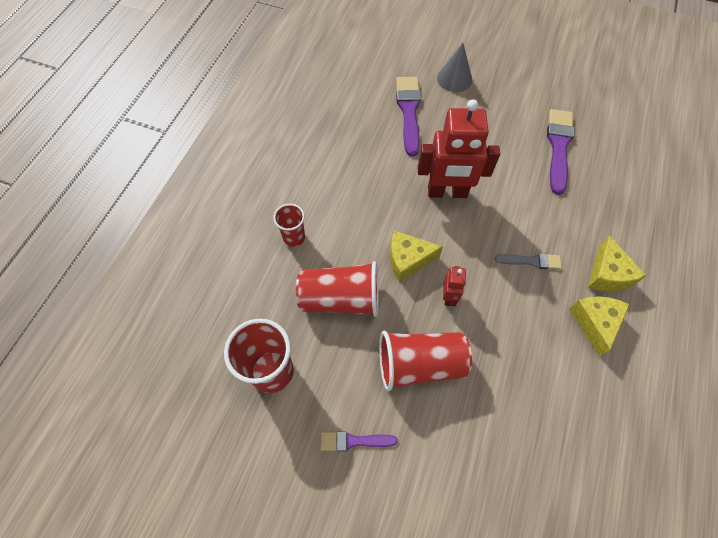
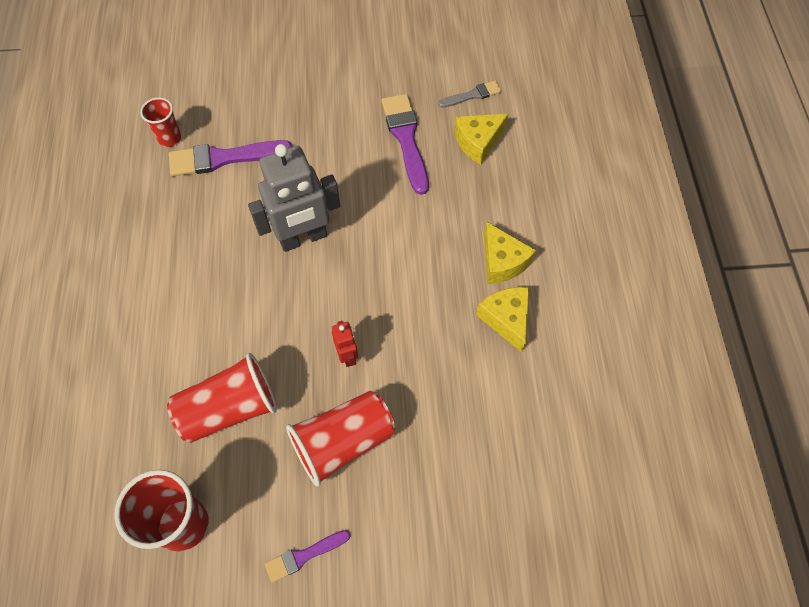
camera: 25 degrees left, 0 degrees up
red cup [273,204,305,247] -> red cup moved to [140,97,181,147]
yellow cheese [390,231,443,282] -> yellow cheese moved to [454,114,508,165]
purple brush [396,77,421,156] -> purple brush turned 75 degrees counterclockwise [169,140,292,176]
red robot [418,100,500,198] -> grey robot [248,144,340,252]
grey cone [437,43,472,92] -> none
grey brush [495,253,562,270] -> grey brush moved to [438,80,501,108]

